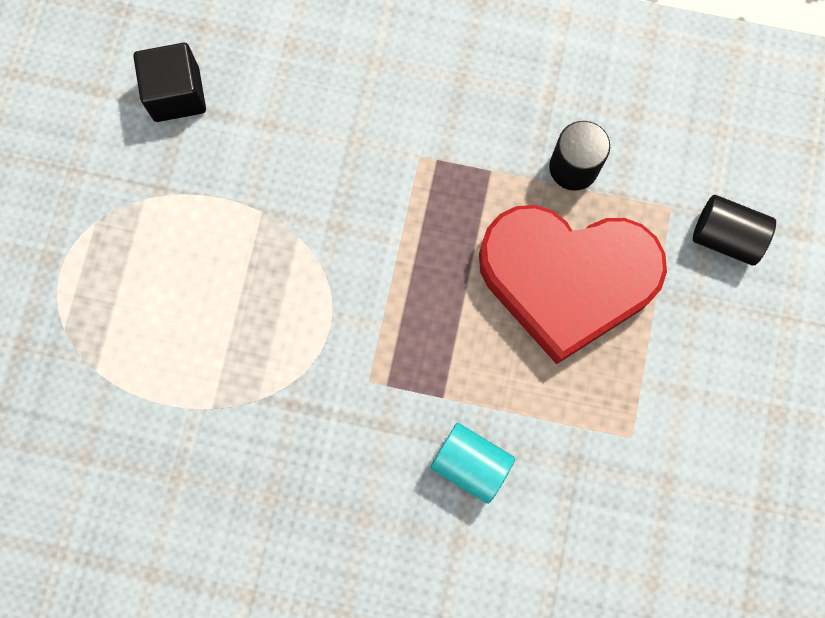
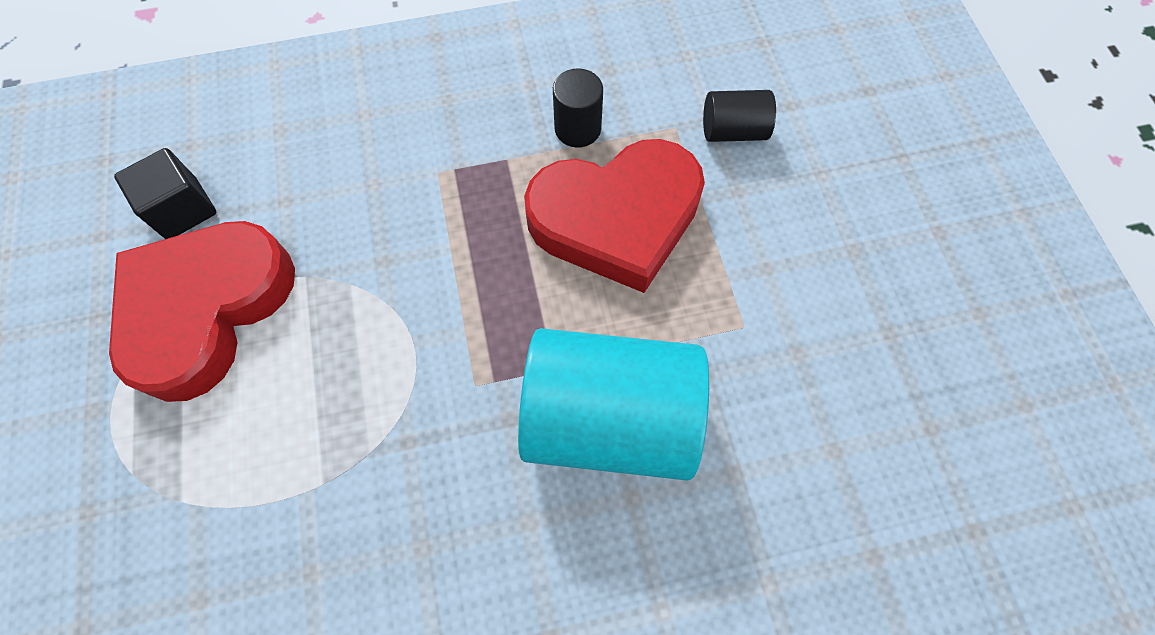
camera: 25 degrees left, 10 degrees down
turquoise cylinder [430,423,515,504] -> turquoise cylinder [518,328,709,481], size x2.18
none -> red heart [109,221,295,402]

